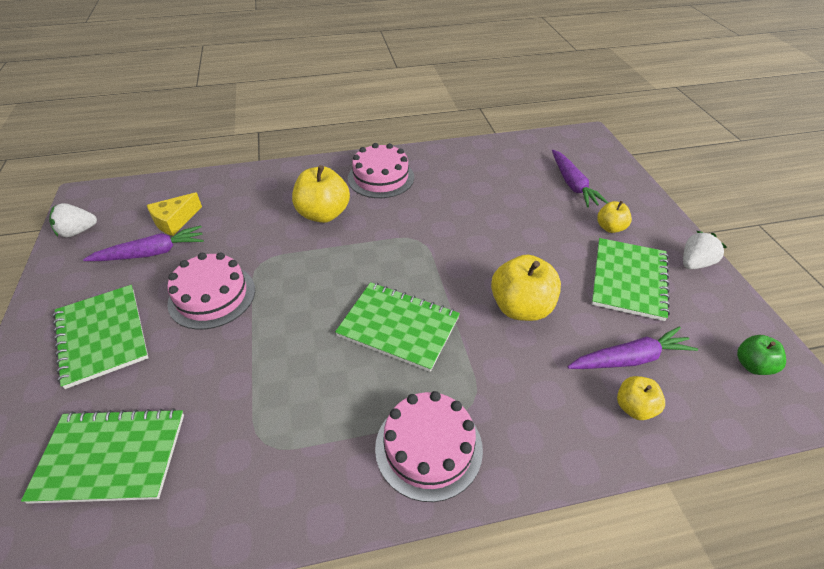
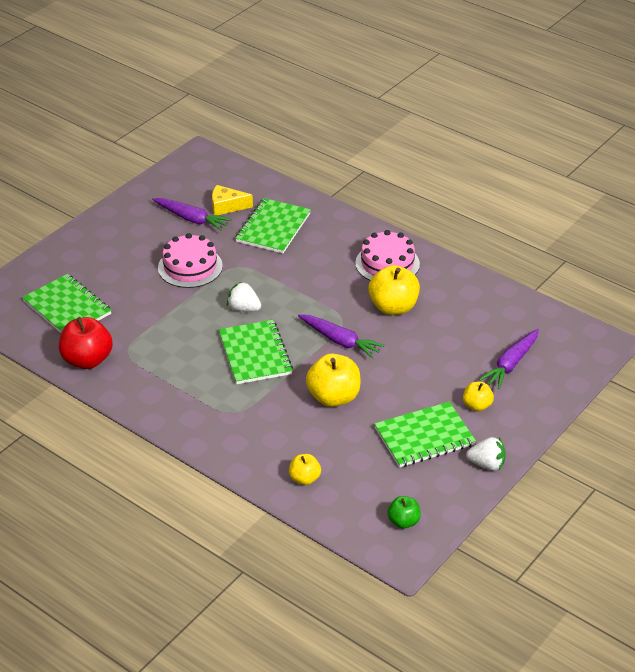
camera: 50 degrees right, 5 degrees down
white strawberry [49,203,97,237] -> white strawberry moved to [227,281,261,311]
green notebook [53,285,149,389] -> green notebook moved to [235,198,311,253]
yellow apple [292,165,350,223] -> yellow apple moved to [368,265,420,315]
pink cake [375,391,483,502] -> none
purple carrot [567,326,698,369] -> purple carrot moved to [298,314,385,359]
none -> red apple [59,317,113,369]

